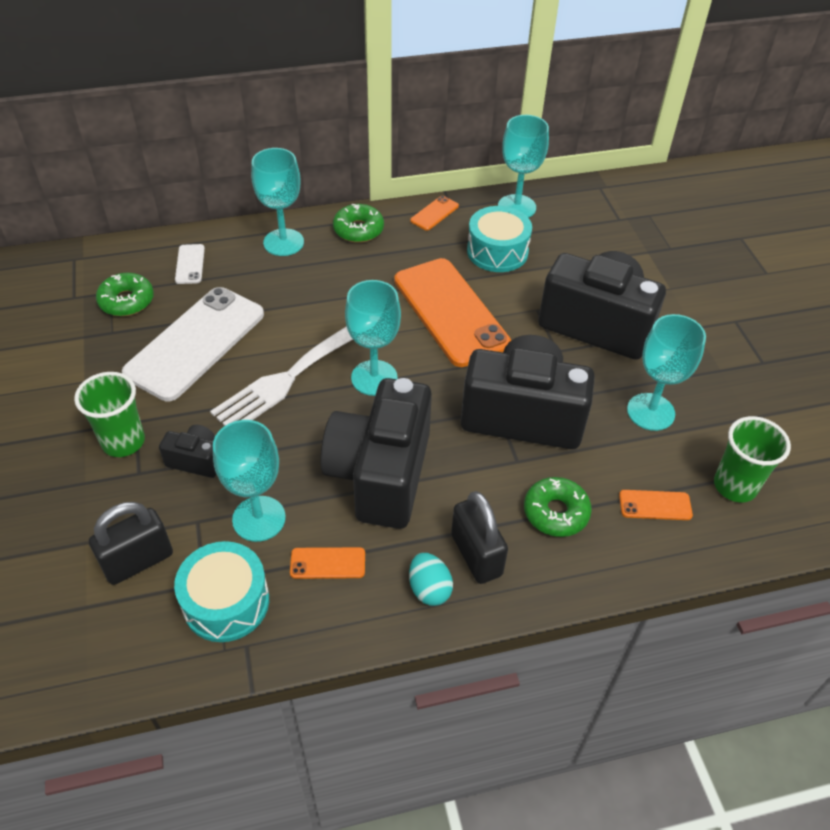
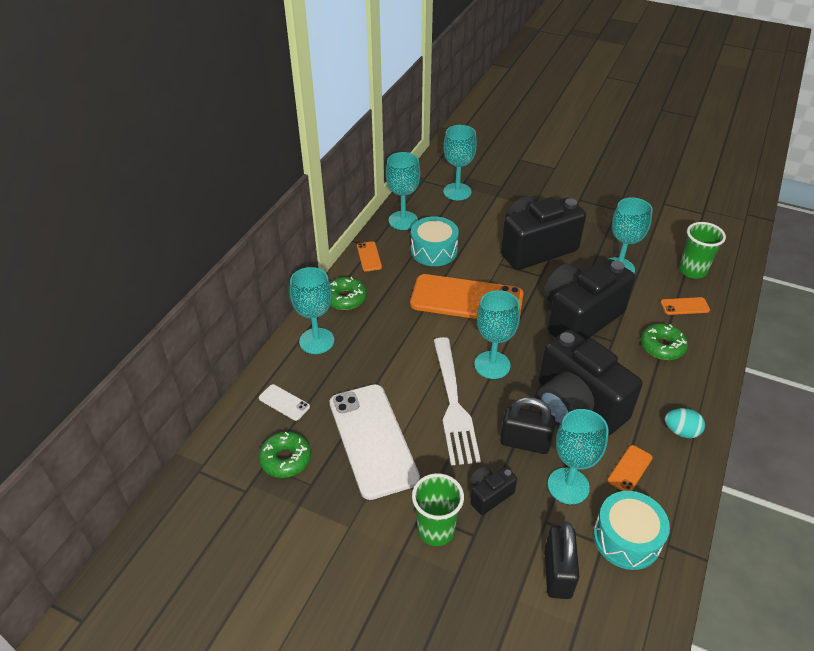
camera: 50 degrees left, 5 degrees down
black padlock [451,491,508,584] -> black padlock moved to [500,397,556,454]
orange phone [619,490,693,520] -> orange phone turned 45 degrees clockwise [661,297,710,315]
none -> turquoise goblet [443,125,477,200]

